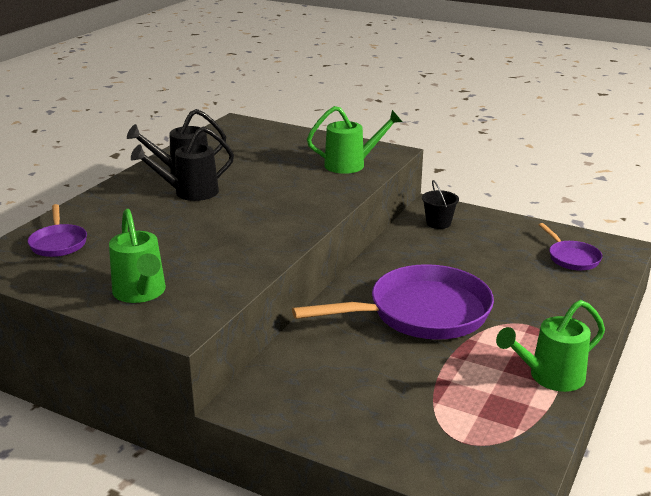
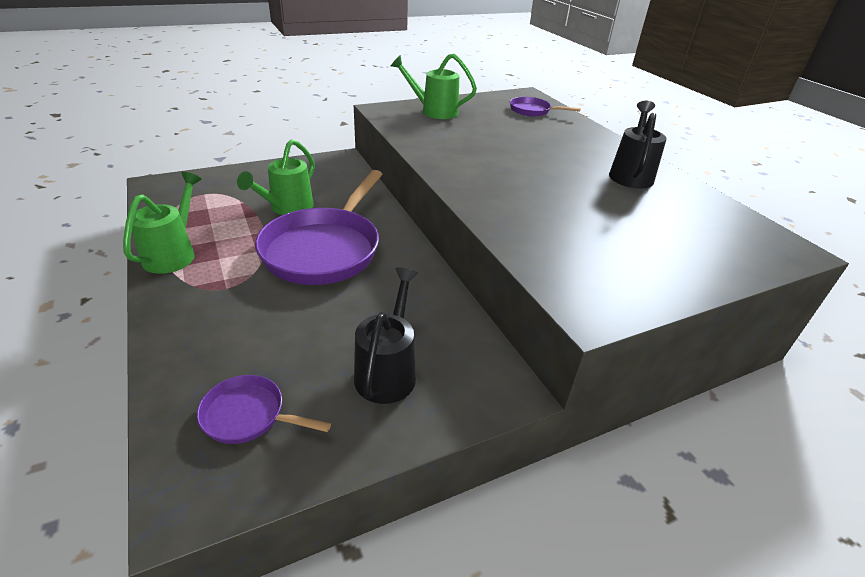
camera: 125 degrees right, 10 degrees up
black watering can [131,126,234,201] -> black watering can moved to [354,267,419,404]
green watering can [307,106,402,174] -> green watering can moved to [237,139,315,215]
black bucket [422,180,459,229] -> none

